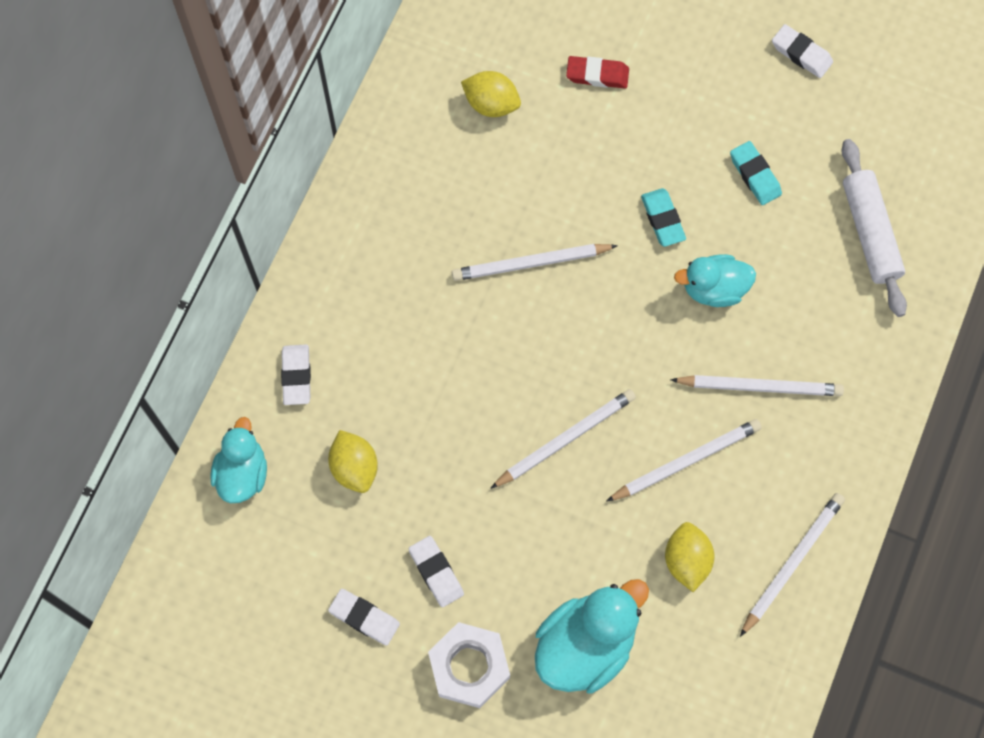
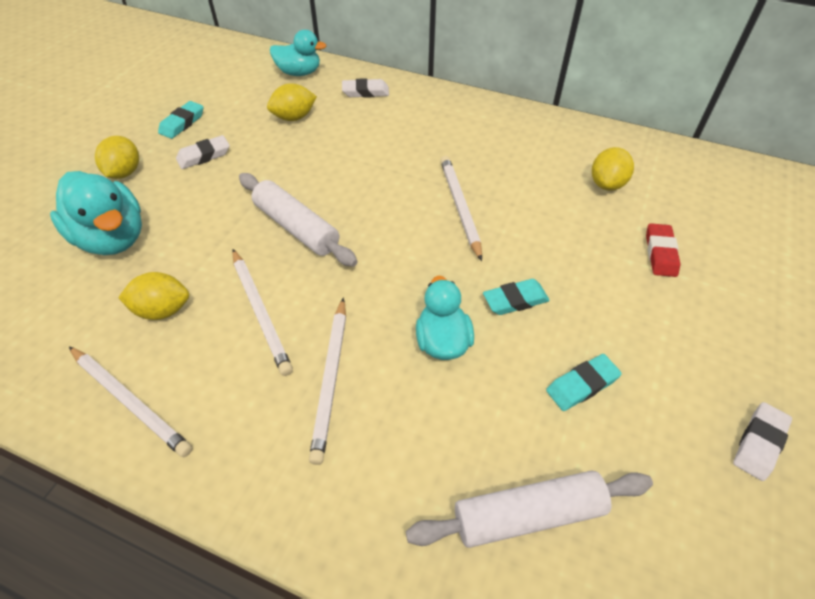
camera: 90 degrees right, 20 degrees down
white eraser [328,589,400,646] -> turquoise eraser [158,101,203,139]
white nut [428,622,510,708] -> yellow lemon [95,136,139,179]
white pencil [490,389,636,489] -> white rolling pin [239,173,358,267]

